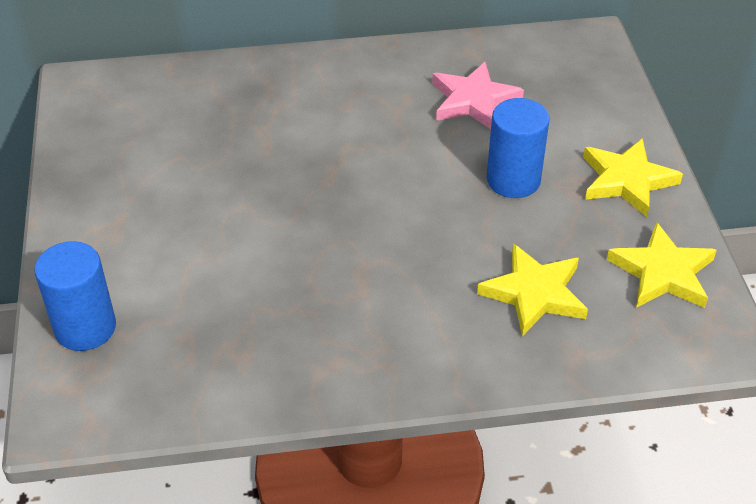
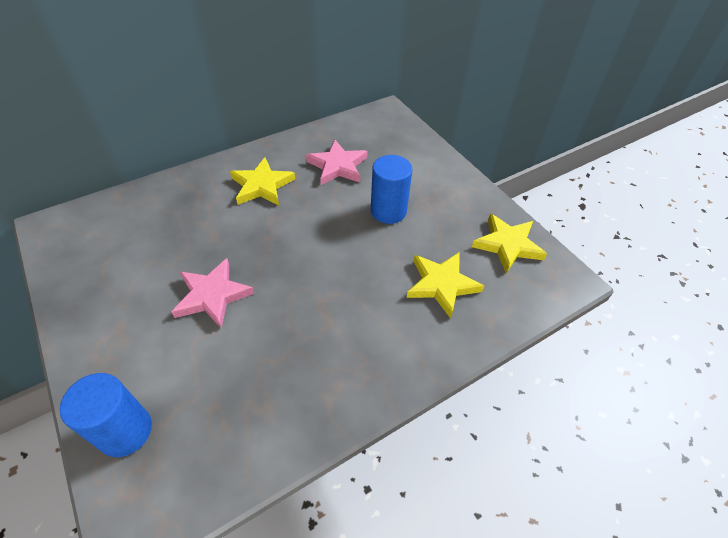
camera: 25 degrees left, 5 degrees up
yellow star [583,138,683,217] -> yellow star moved to [230,157,295,205]
none -> pink star [172,258,254,329]

